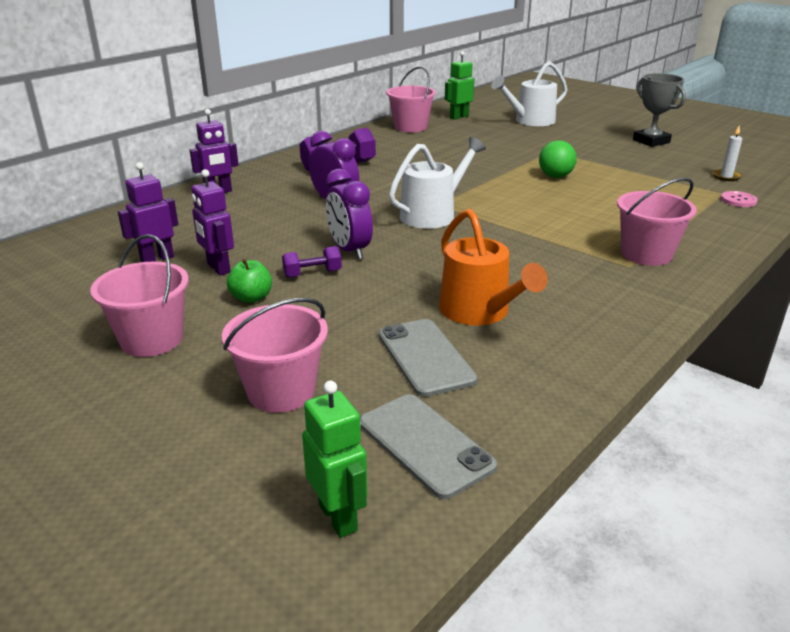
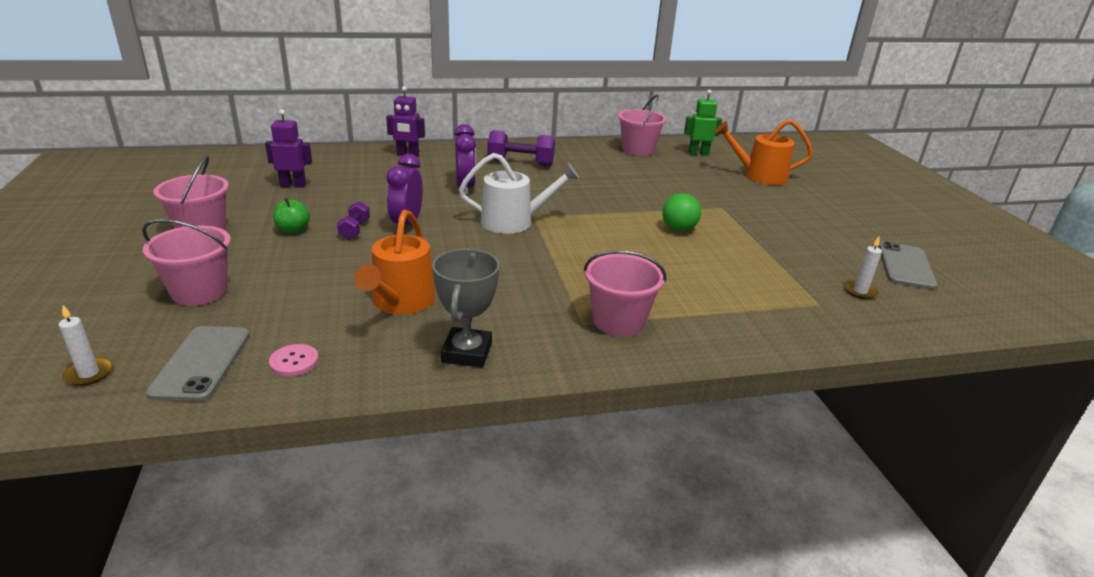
camera: 35 degrees right, 0 degrees up
purple robot [191,169,234,276] -> none
purple dumbbell [282,246,342,278] -> purple dumbbell turned 75 degrees clockwise [337,201,370,240]
green robot [302,381,367,538] -> white candle [59,305,113,386]
grey phone [378,319,477,397] -> grey phone moved to [879,242,938,290]
white watering can [491,61,567,126] -> orange watering can [714,119,813,185]
grey trophy [633,73,686,147] -> grey trophy moved to [432,249,500,368]
pink button [721,191,758,207] -> pink button moved to [269,344,319,376]

